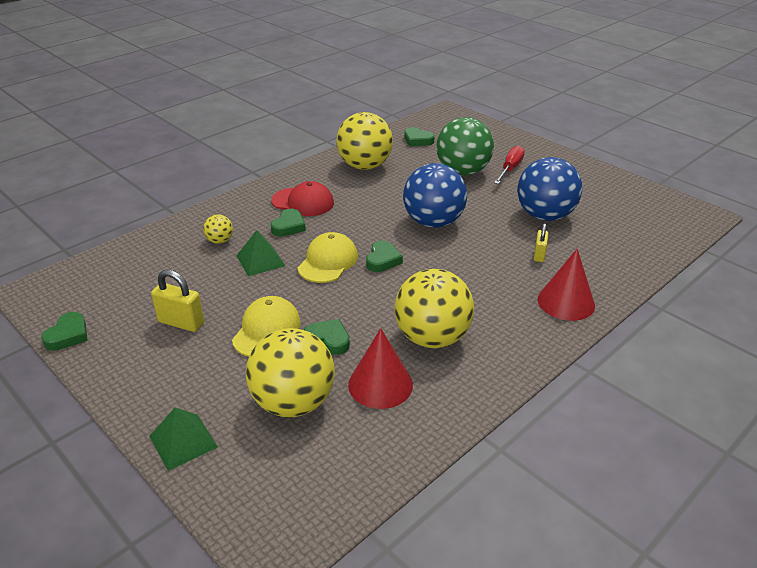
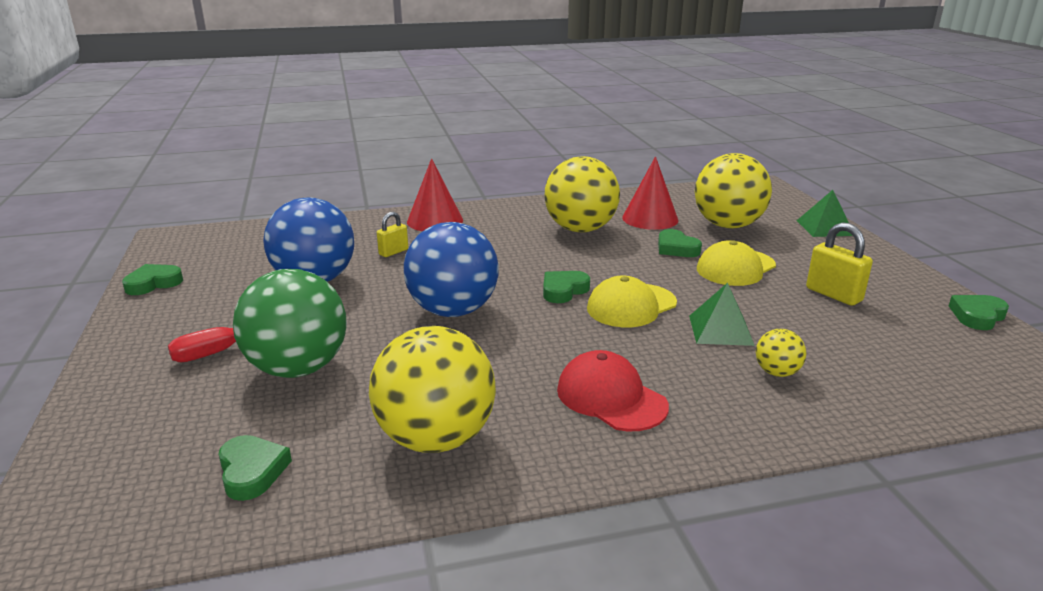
camera: 150 degrees left, 10 degrees down
green heart [271,209,306,237] -> green heart moved to [122,264,183,295]

